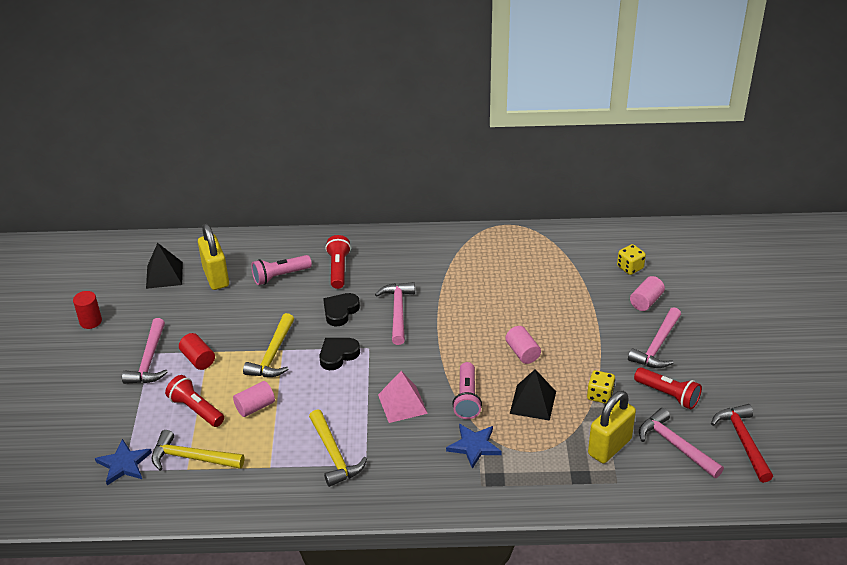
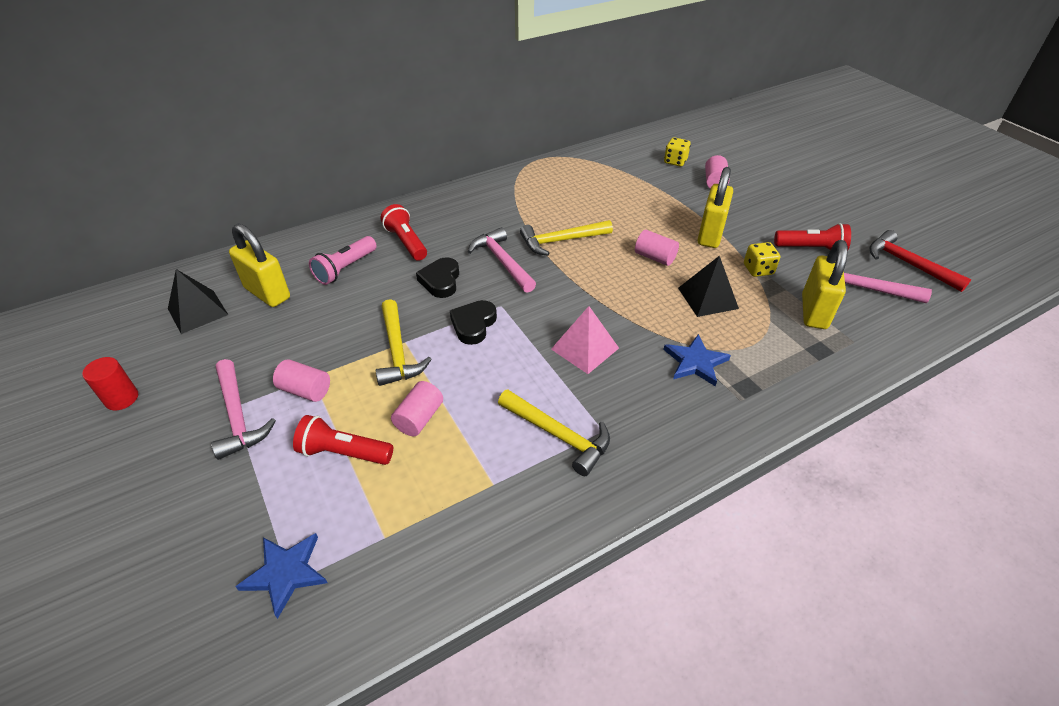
camera: 30 degrees left, 5 degrees up
yellow hammer [152,430,244,471] -> yellow hammer moved to [520,220,613,256]
red cylinder [179,333,215,370] -> pink cylinder [273,359,330,402]
pink flashlight [452,362,482,419] -> none
pink hammer [628,307,681,368] -> none
none -> yellow padlock [698,167,733,248]

